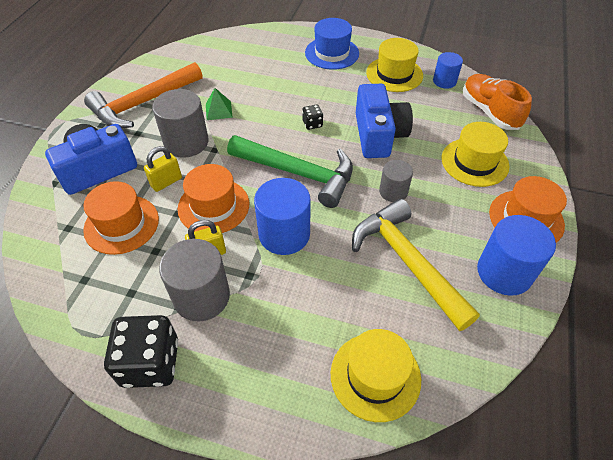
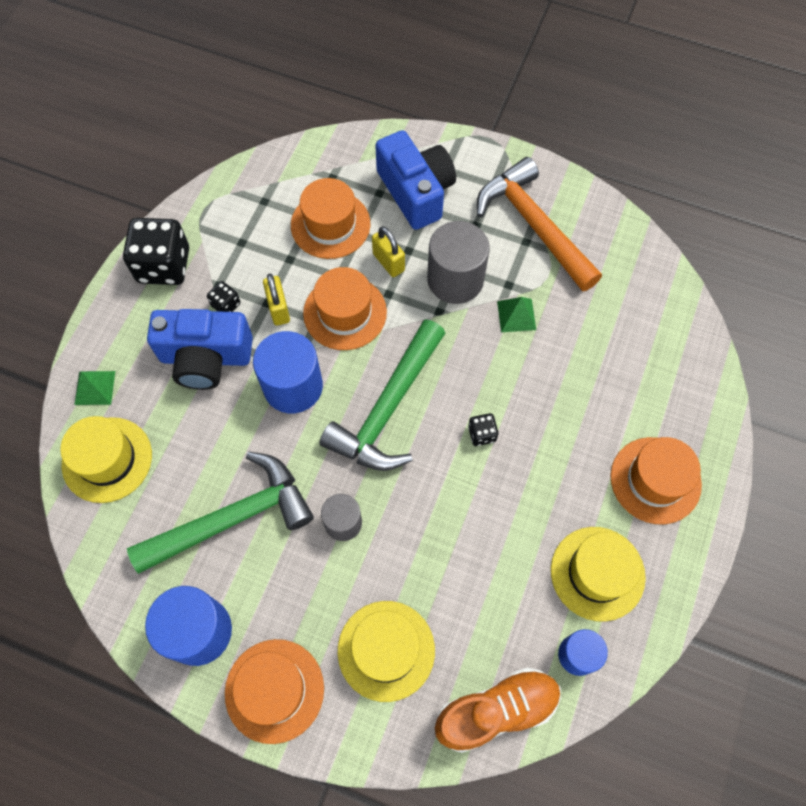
camera: 95 degrees right, 15 degrees up
grey cylinder [159,239,230,322] -> black dice [207,281,240,312]
blue hat [305,18,359,70] -> orange hat [611,437,702,524]
yellow hammer [352,199,480,331] -> green hammer [127,452,314,574]
blue camera [356,84,413,158] -> blue camera moved to [147,309,253,390]
none -> green pyramid [74,371,115,405]

